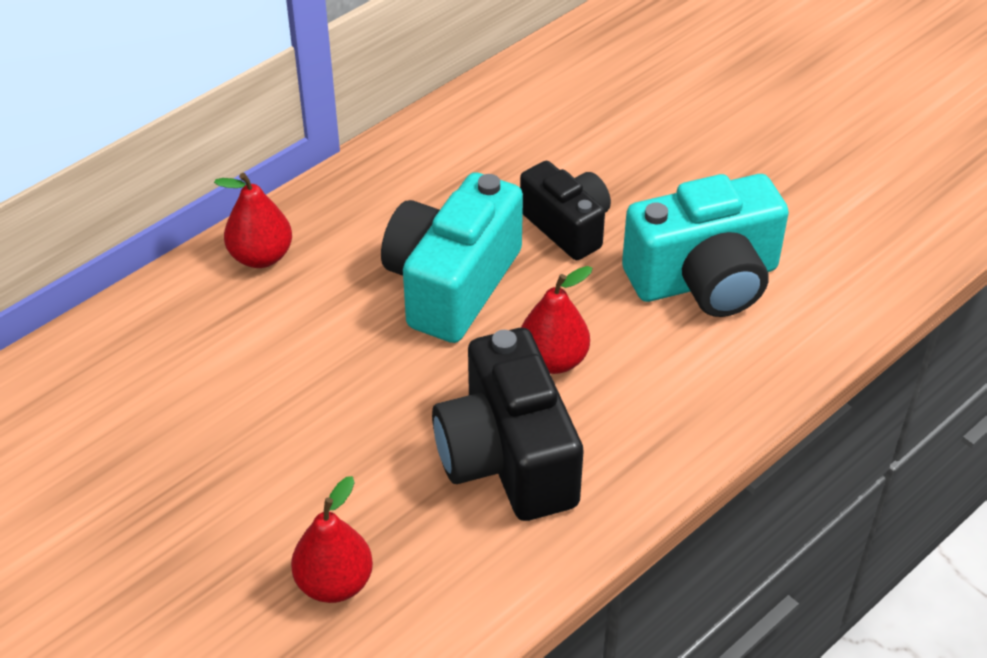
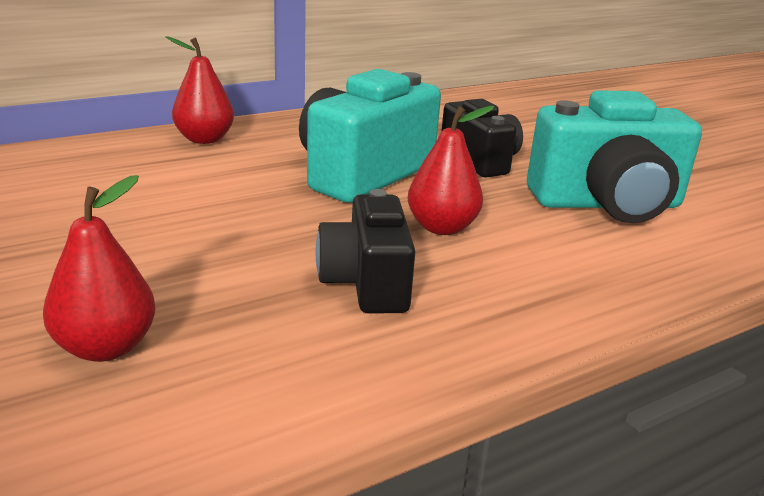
camera: 10 degrees right, 20 degrees down
black camera [432,328,584,521] -> black camera [316,189,415,314], size x0.63

